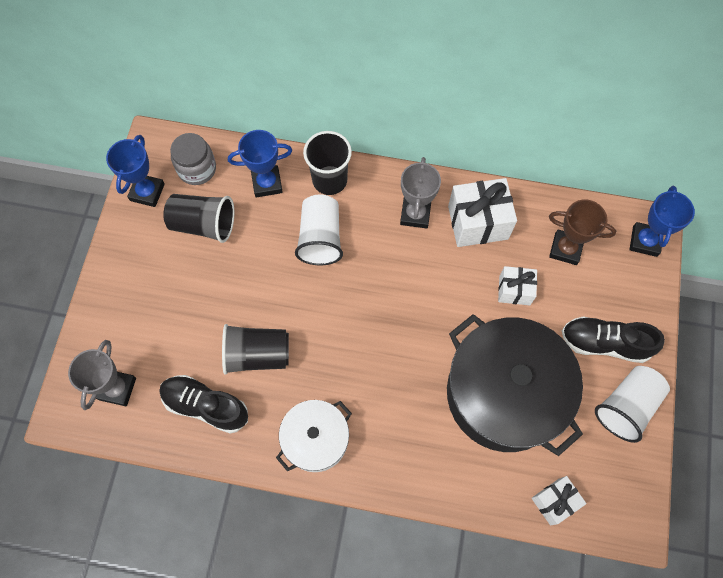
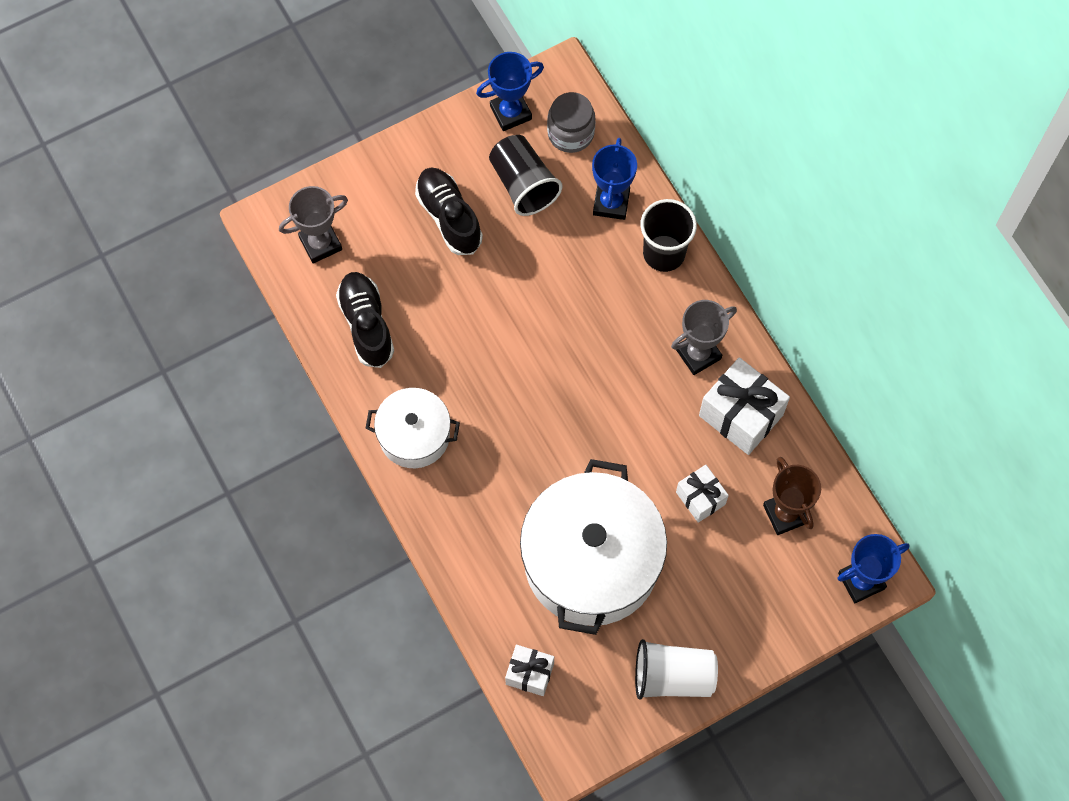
camera: 50 degrees right, 0 degrees up
black cup [222,324,289,375] -> none
blue trophy [228,130,292,198] -> blue trophy turned 60 degrees clockwise [592,138,637,220]
white cup [295,195,343,265] -> none
black pot [447,314,583,456] -> white pot [520,459,667,635]
black shoe [562,316,665,363] -> black shoe moved to [415,167,483,255]

